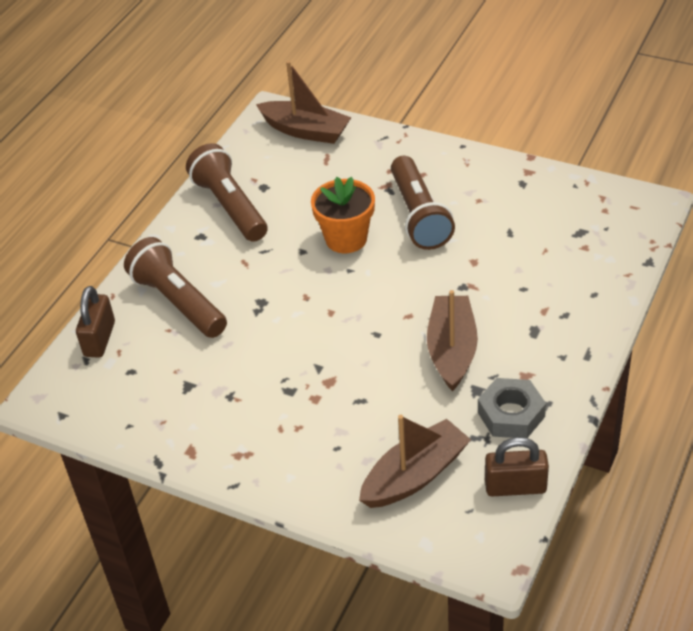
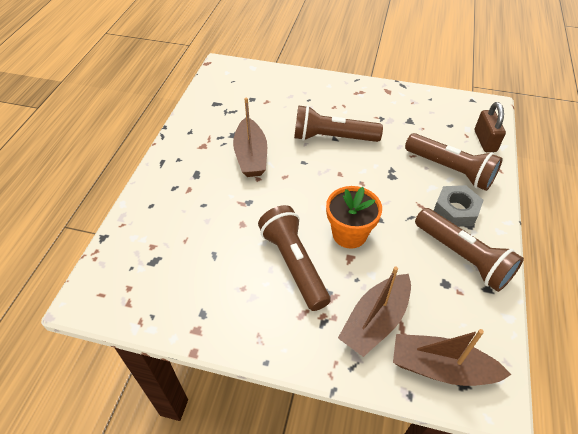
camera: 165 degrees right, 5 degrees up
brown boat [359,415,471,508] -> brown boat moved to [338,267,411,357]
grey nut [478,378,546,438] -> grey nut moved to [434,185,484,227]
brown padlock [485,437,549,497] -> none
none -> brown flashlight [294,105,383,142]

